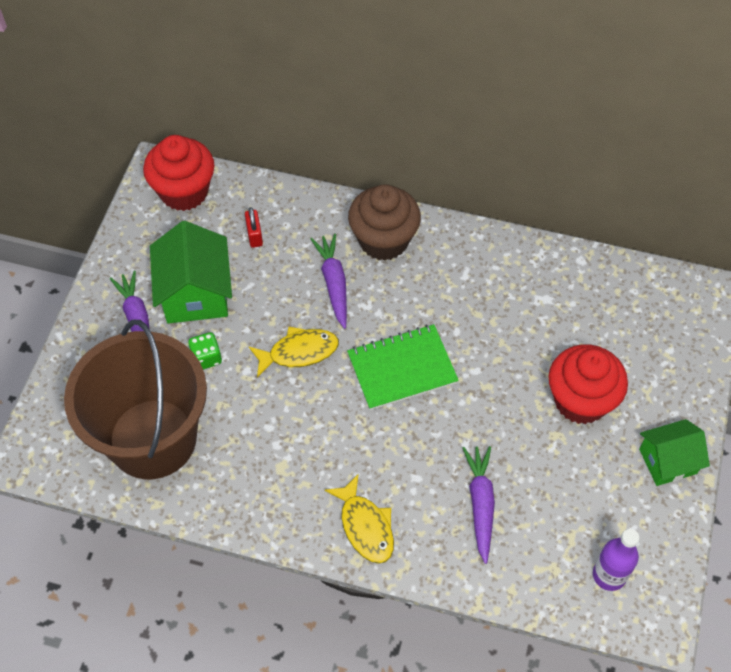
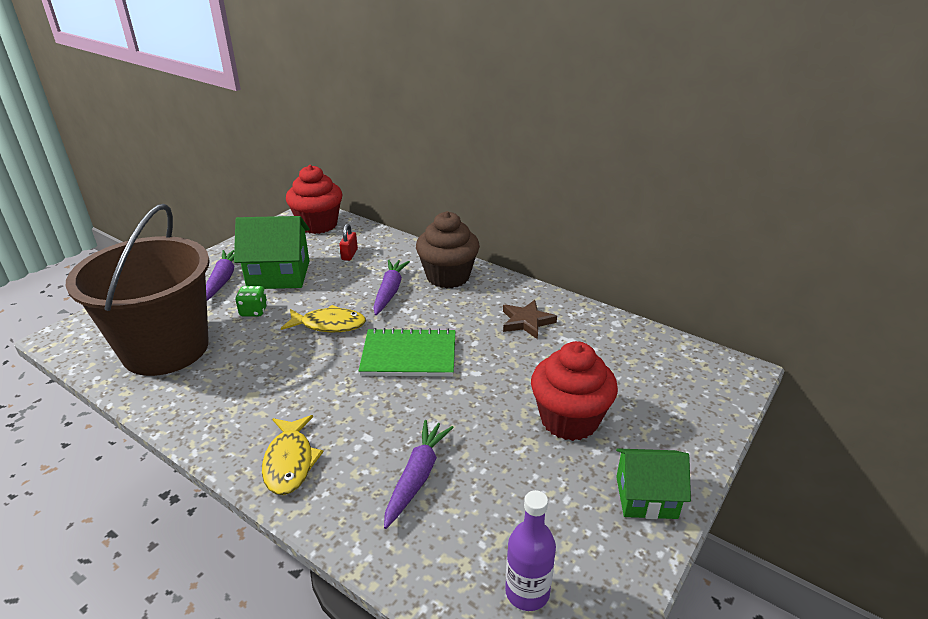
camera: 20 degrees right, 25 degrees down
green house [150,221,232,324] -> green house turned 75 degrees clockwise [234,216,310,289]
none -> brown star [503,300,557,339]

